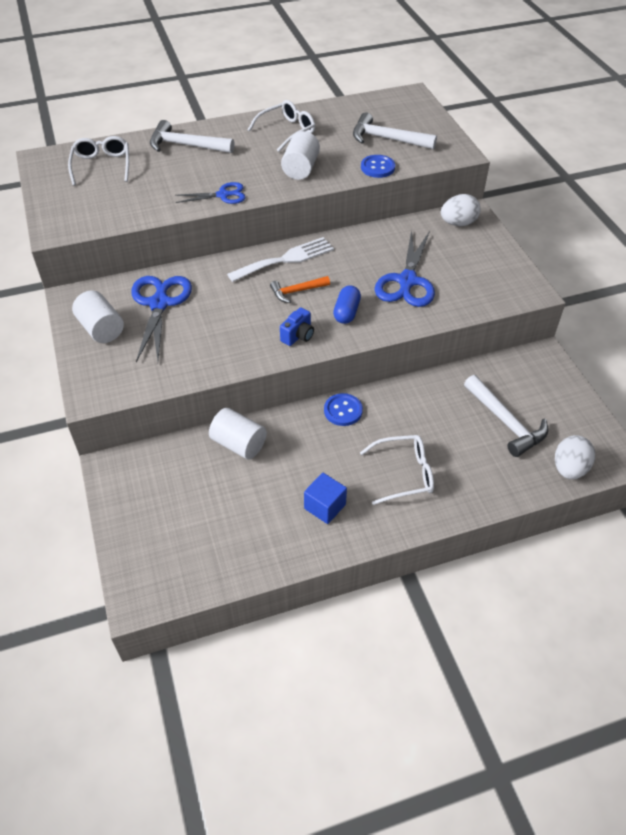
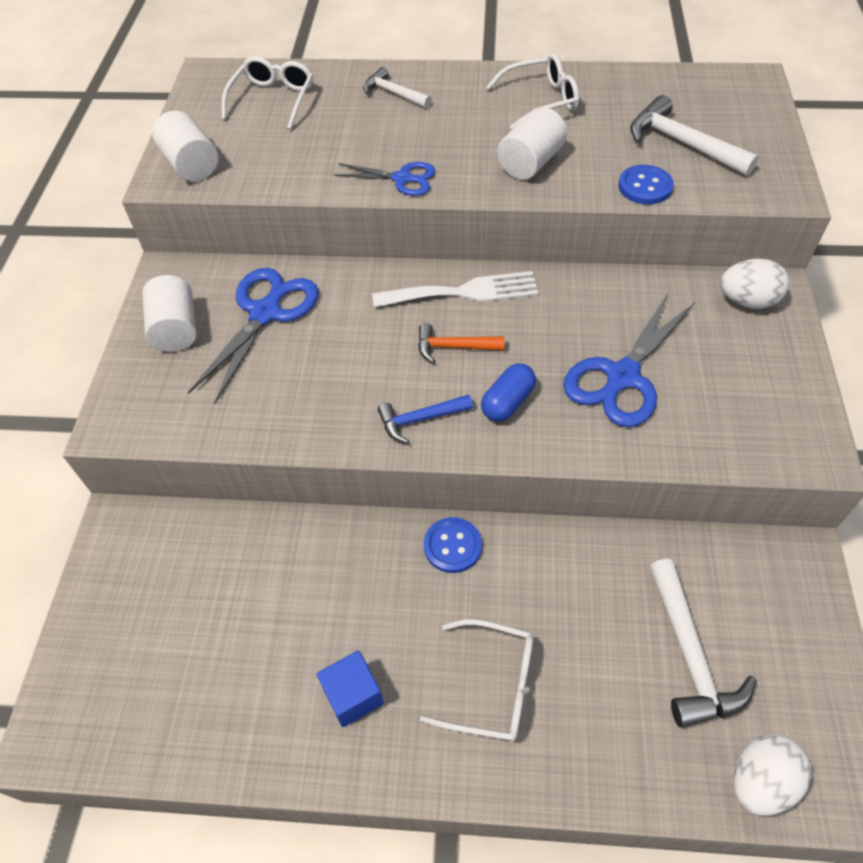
camera: 25 degrees right, 5 degrees up
white hammer [150,120,235,153] -> white hammer [363,67,432,108], size x0.62
white cylinder [209,408,267,459] -> white cylinder moved to [152,111,218,181]
blue camera [280,307,314,346] -> blue hammer [378,394,473,444]

